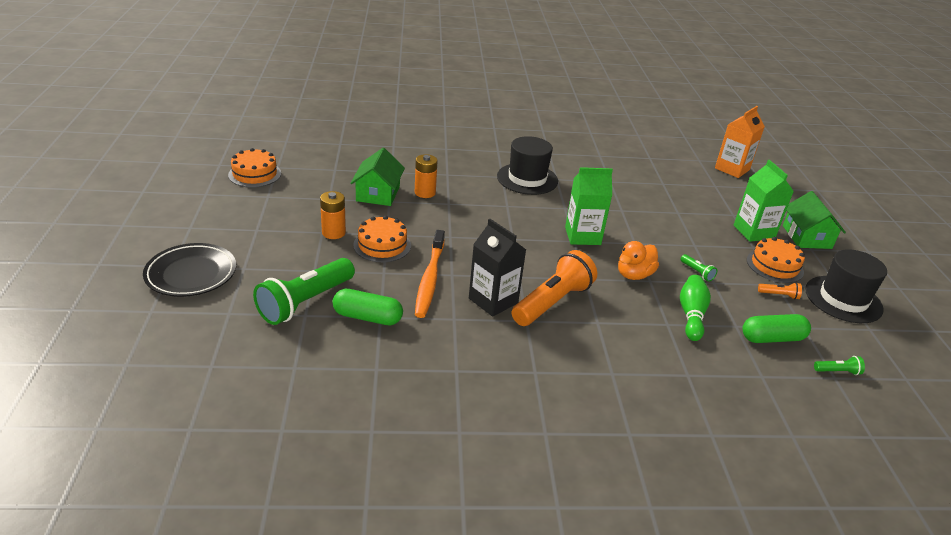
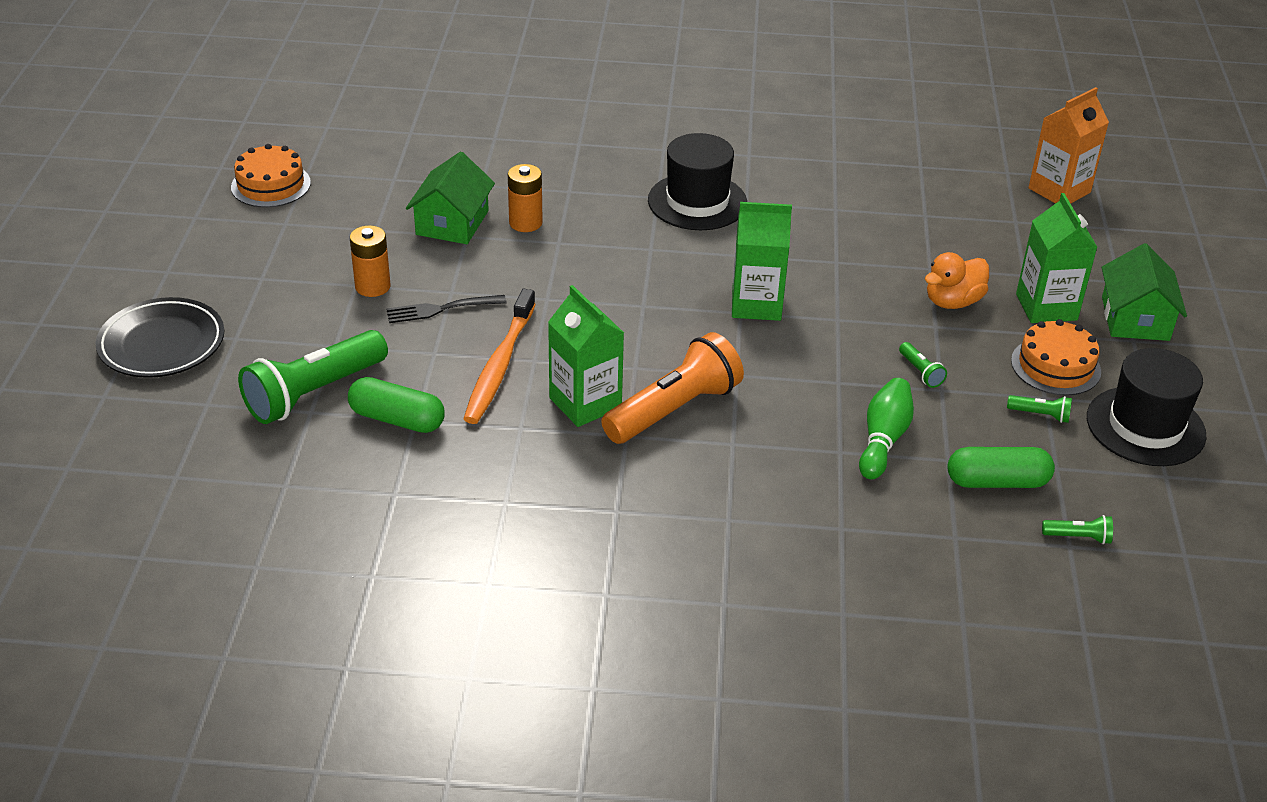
camera: 10 degrees right, 5 degrees up
orange cake [353,216,411,262] -> black fork [386,295,507,323]
black carton [469,219,526,317] -> green carton [548,285,624,427]
orange duck [618,241,659,280] -> orange duck moved to [925,252,989,309]
orange flashlight [758,282,802,300] -> green flashlight [1007,395,1072,423]

